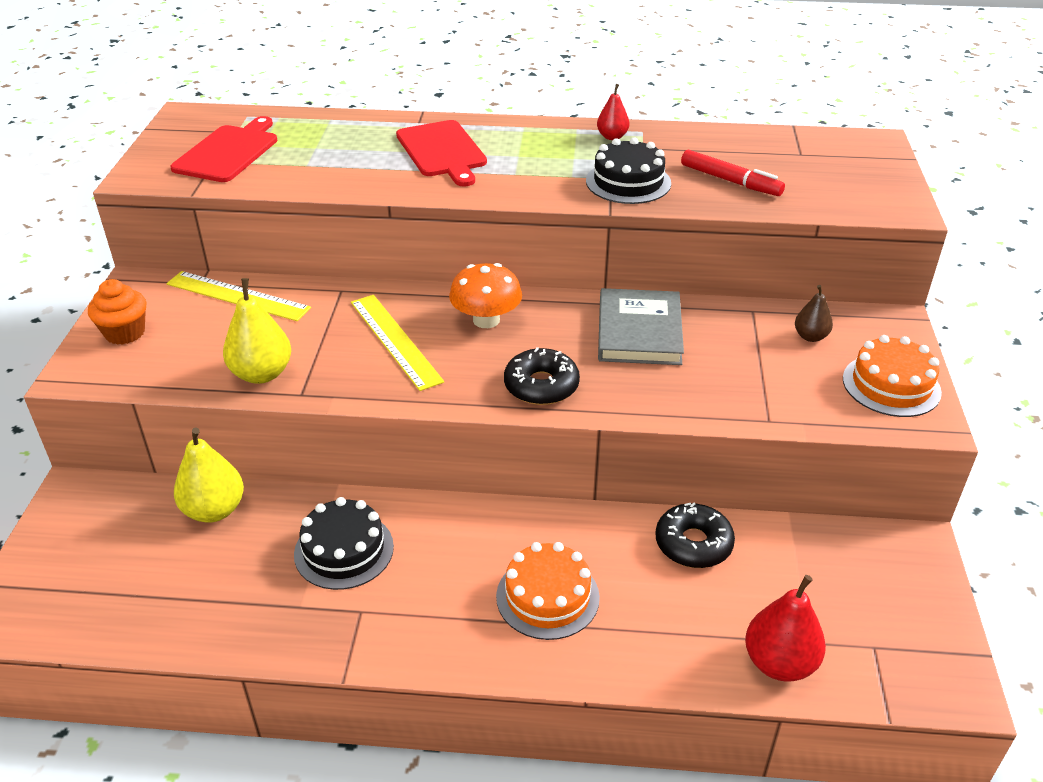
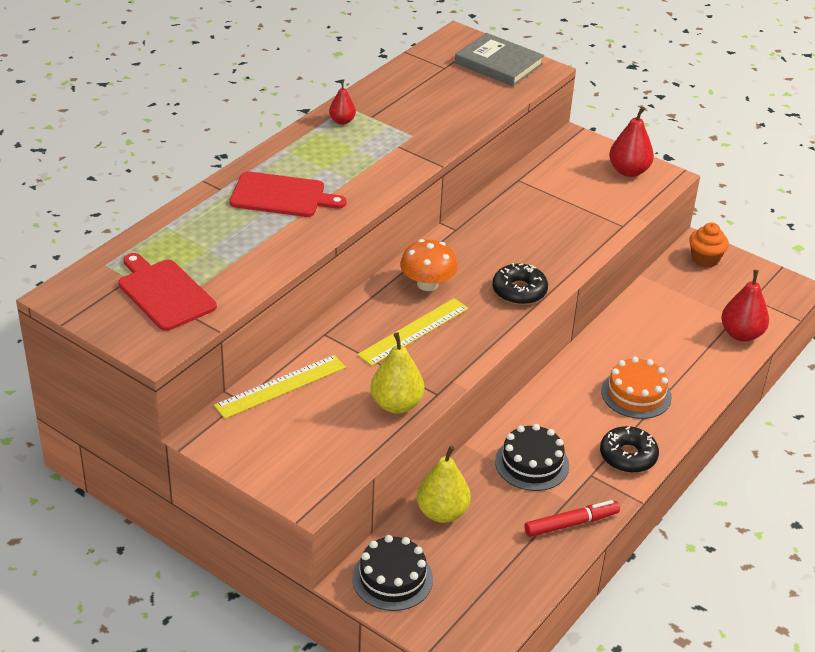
camera: 60 degrees left, 0 degrees up
orange cupcake [88,279,146,345] -> orange cupcake moved to [689,223,729,268]
yellow ruler [351,295,444,391] -> yellow ruler turned 45 degrees counterclockwise [357,298,469,366]
black cake [586,138,671,204] -> black cake moved to [352,535,433,611]
grey book [598,288,684,365] -> grey book moved to [455,33,544,86]
black donut [655,502,735,568] -> black donut moved to [600,426,659,473]
red marker [681,150,785,196] -> red marker moved to [525,500,620,537]
brown pear [795,285,833,342] -> none
orange cake [843,335,942,417] -> red pear [609,106,654,177]

